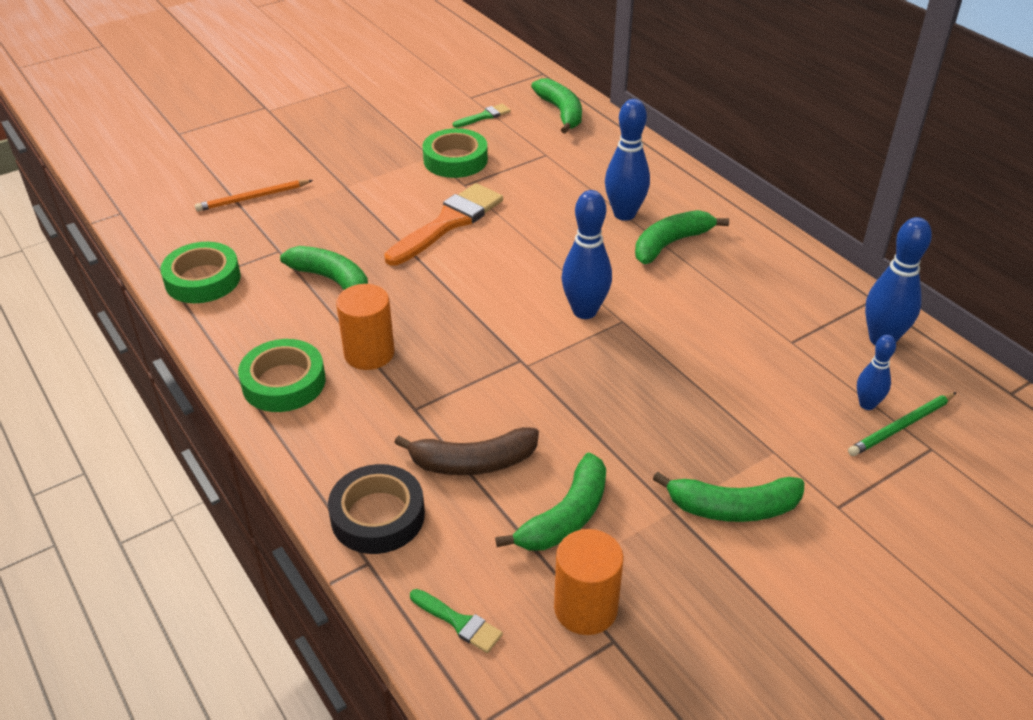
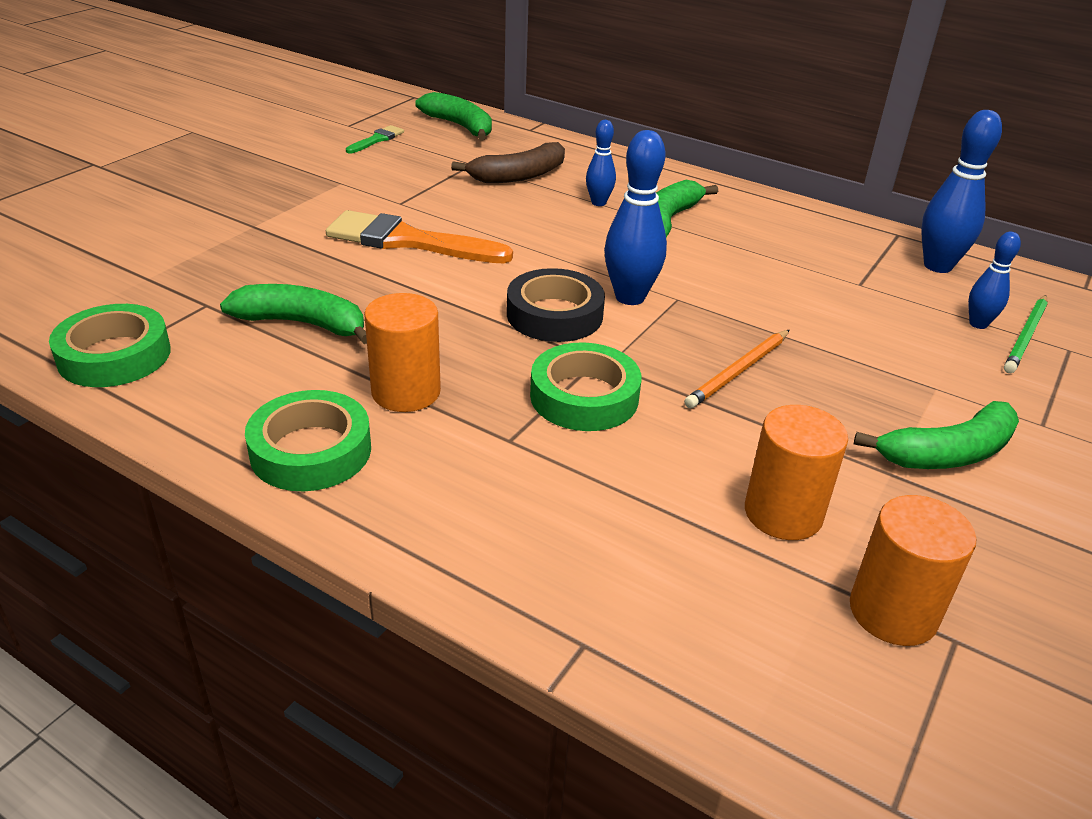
camera: 25 degrees left, 5 degrees down
orange pencil [195,180,313,211] -> orange pencil moved to [684,330,790,408]
black tape [328,464,425,554] -> black tape moved to [507,268,605,342]
orange brush [384,183,503,266] -> orange brush turned 90 degrees counterclockwise [326,210,513,263]
brown banana [394,427,539,475] -> brown banana moved to [451,142,565,183]
green brush [410,589,503,653] -> none
green tape [423,128,488,178] -> green tape moved to [530,343,641,431]
green banana [495,452,606,550] -> orange cylinder [745,405,848,540]
blue bowling pin [605,99,650,221] -> blue bowling pin [586,120,616,206], size x0.58

